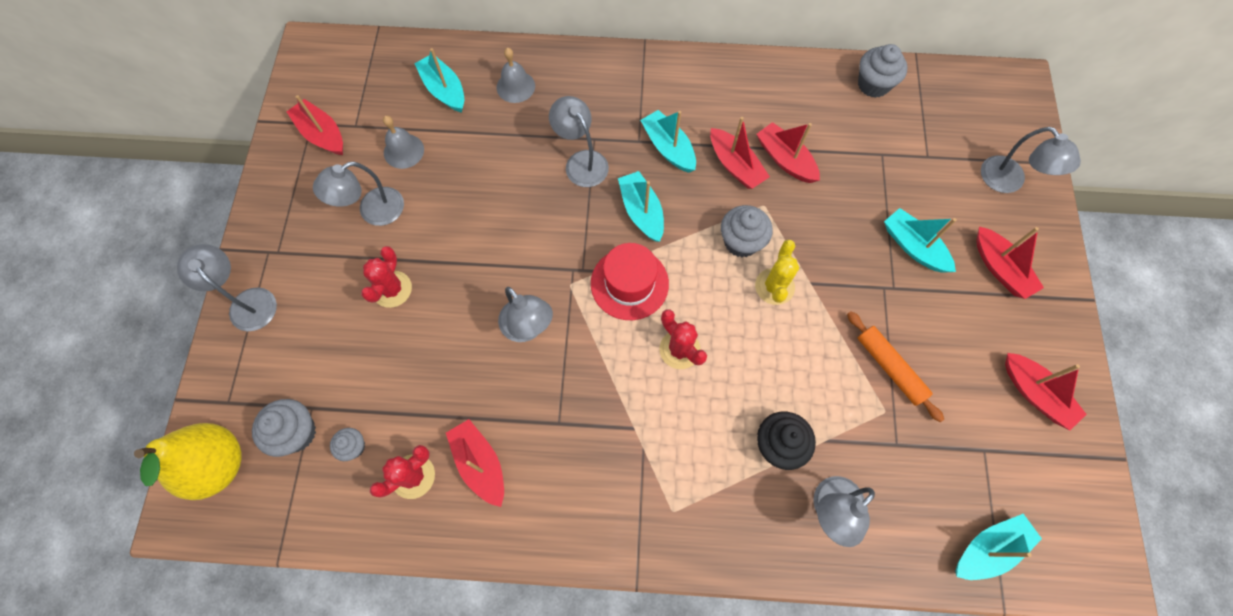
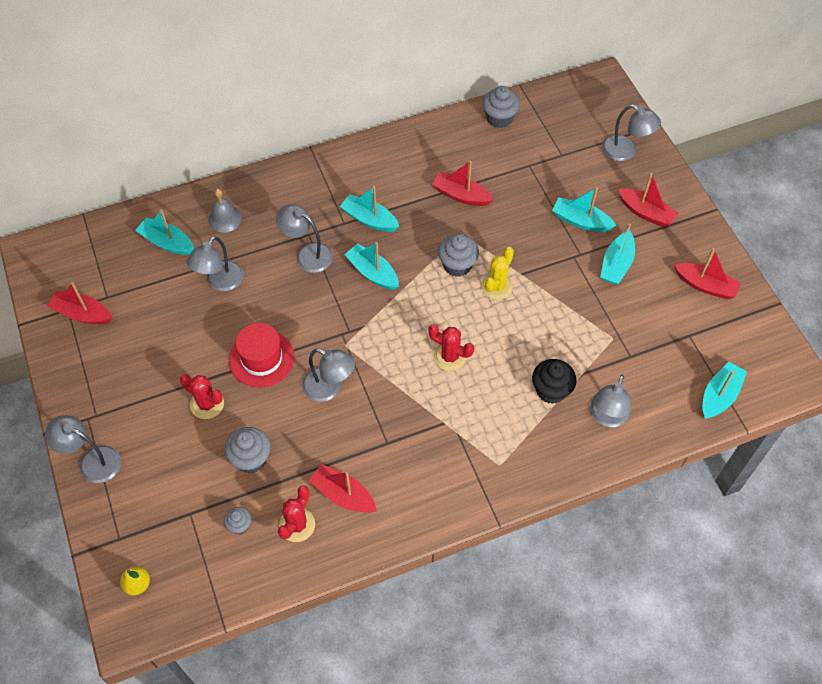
camera: 25 degrees left, 10 degrees down
yellow pear [134,423,241,500] -> yellow pear [120,566,150,595], size x0.46
grey cupcake [252,399,316,457] -> grey cupcake moved to [224,427,271,473]
grey lamp [313,162,404,226] -> grey lamp moved to [187,236,243,291]
red cactus [361,246,412,308] -> red cactus turned 45 degrees counterclockwise [180,374,224,419]
grey bell [383,116,424,169] -> none
red hat [591,243,669,320] -> red hat moved to [229,323,295,387]
red boat [710,117,770,189] -> none
yellow cactus [755,240,799,305] -> yellow cactus turned 45 degrees clockwise [481,247,514,300]
orange rolling pin [847,311,944,422] -> none
none -> turquoise boat [600,224,635,284]

